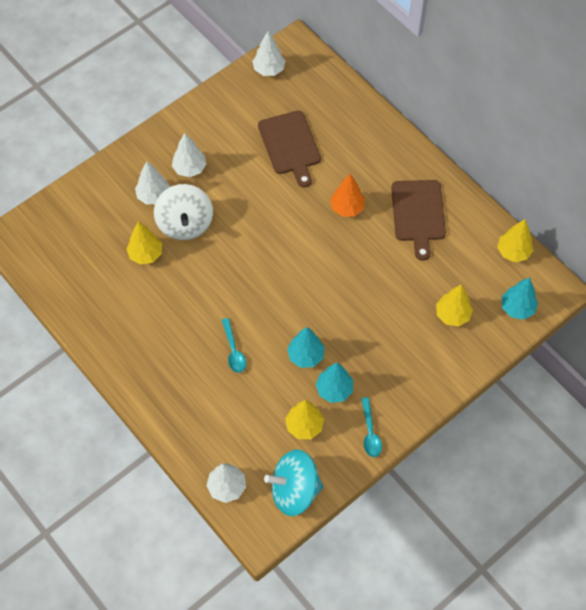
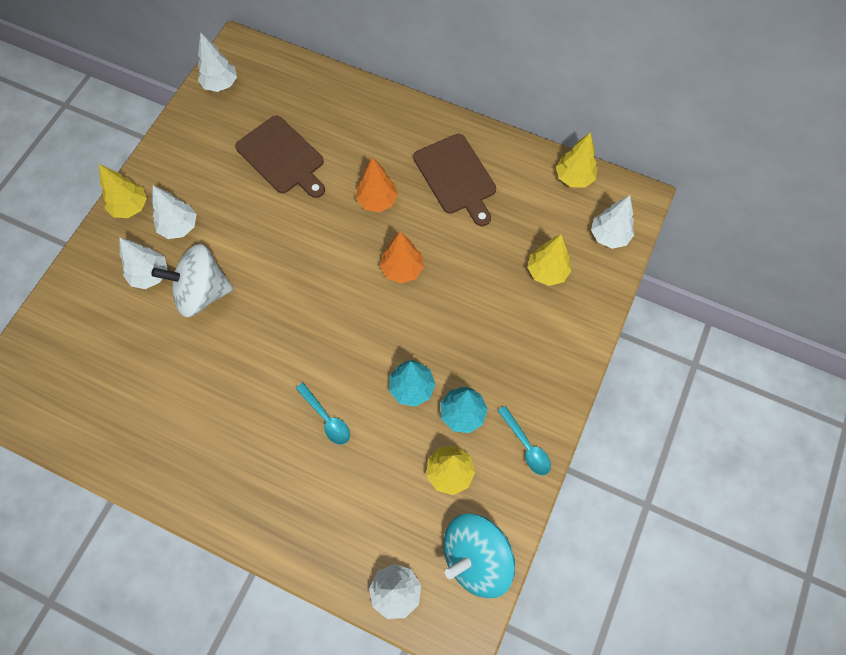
camera: 25 degrees left, 5 degrees up
yellow tree [126,221,162,265] -> yellow tree moved to [99,164,147,218]
white spinning top [154,184,213,240] -> white spinning top turned 120 degrees clockwise [151,244,233,317]
turquoise tree [502,277,538,320] -> white tree [591,195,634,249]
none -> orange tree [380,232,424,283]

